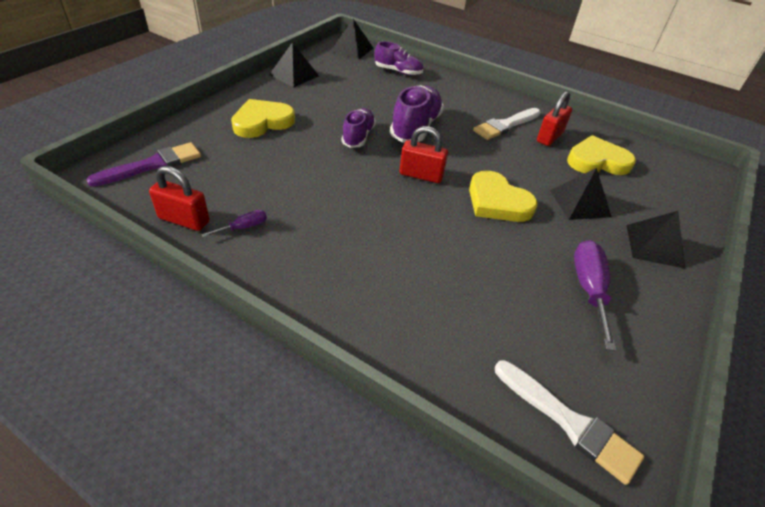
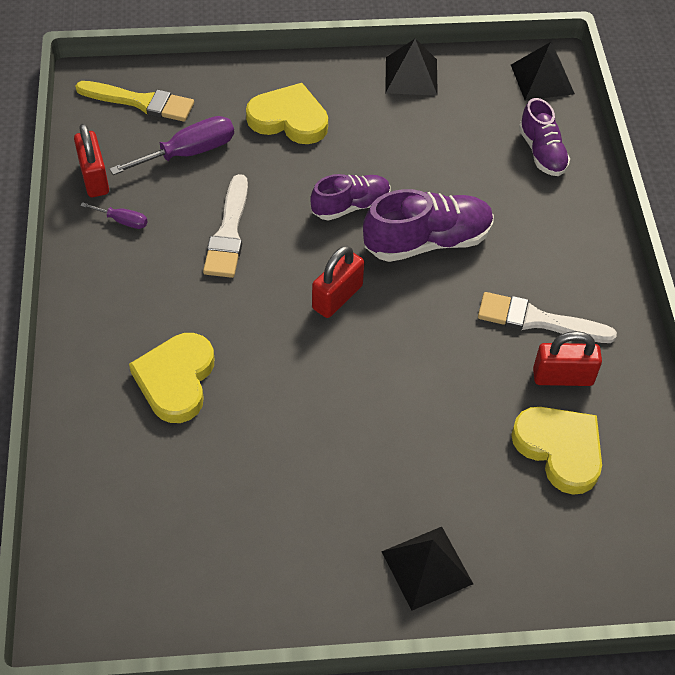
camera: 55 degrees right, 10 degrees up
purple brush [86,142,201,187] -> yellow brush [75,81,194,122]
red padlock [400,126,448,183] -> red padlock turned 60 degrees clockwise [312,246,364,318]
yellow heart [469,170,538,222] -> yellow heart moved to [129,333,214,423]
white brush [495,360,644,485] -> white brush moved to [203,174,248,278]
black pyramid [550,168,611,220] -> none
purple screwdriver [574,240,617,351] -> purple screwdriver moved to [109,116,234,175]

